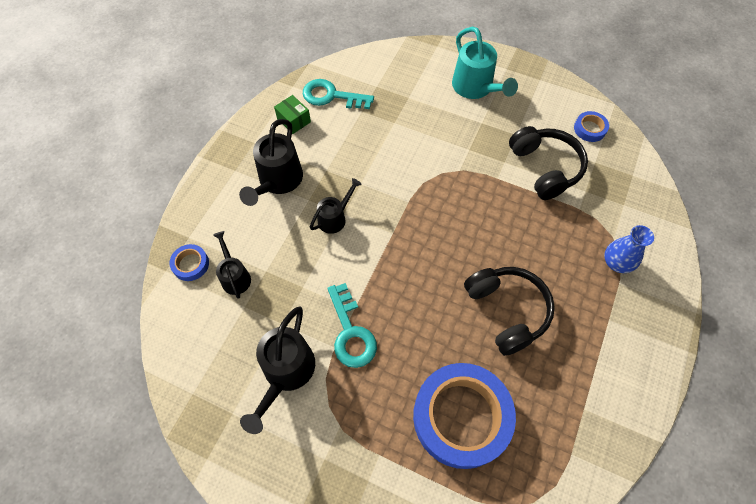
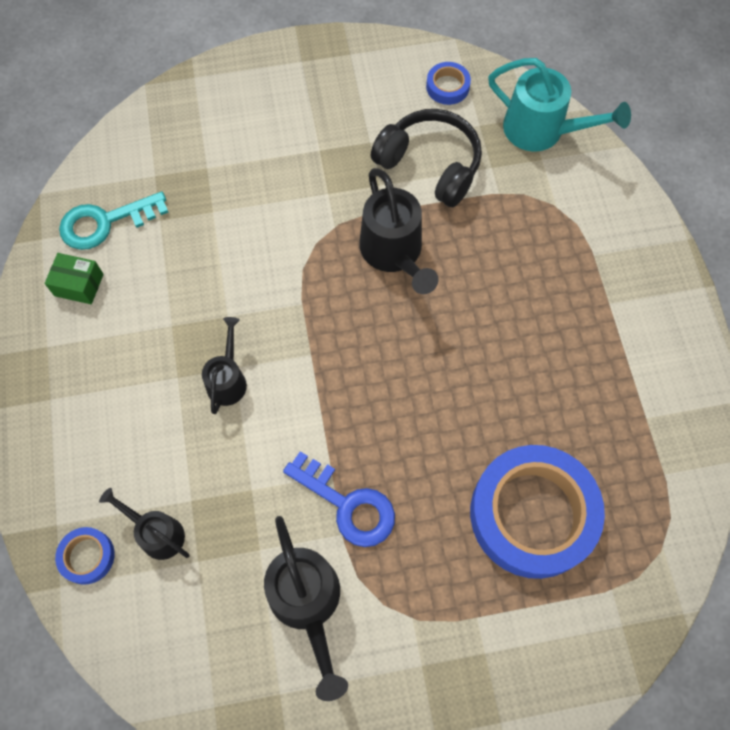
camera: 35 degrees left, 5 degrees up
black watering can [239,119,303,206] -> black watering can moved to [359,168,439,294]
turquoise key [327,283,377,368] -> blue key [283,451,395,547]
turquoise watering can [452,27,518,99] -> turquoise watering can moved to [488,58,631,152]
black headphones [464,267,555,356] -> none
blue vase [604,225,654,273] -> none

